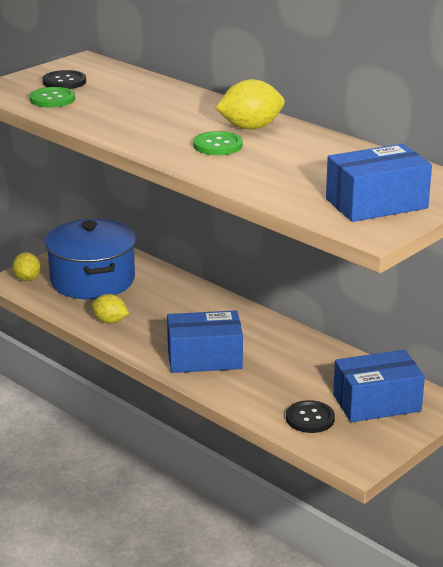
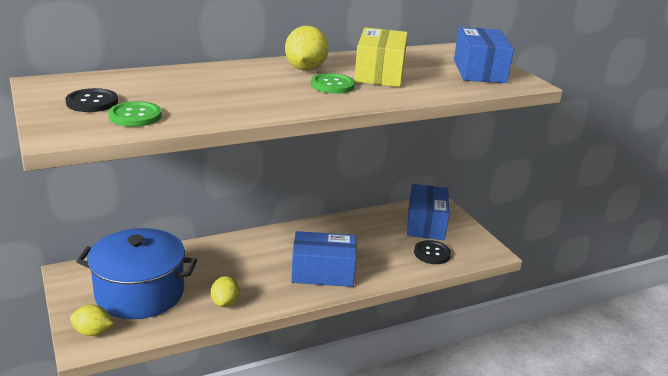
camera: 70 degrees left, 0 degrees up
yellow lemon [91,294,129,324] -> yellow lemon turned 45 degrees counterclockwise [211,276,240,307]
blue box [167,310,243,373] -> blue box turned 75 degrees clockwise [291,231,357,287]
none -> yellow box [354,27,408,87]

